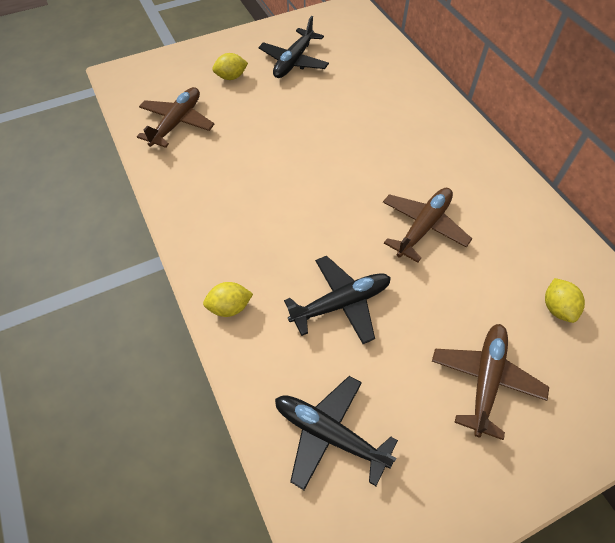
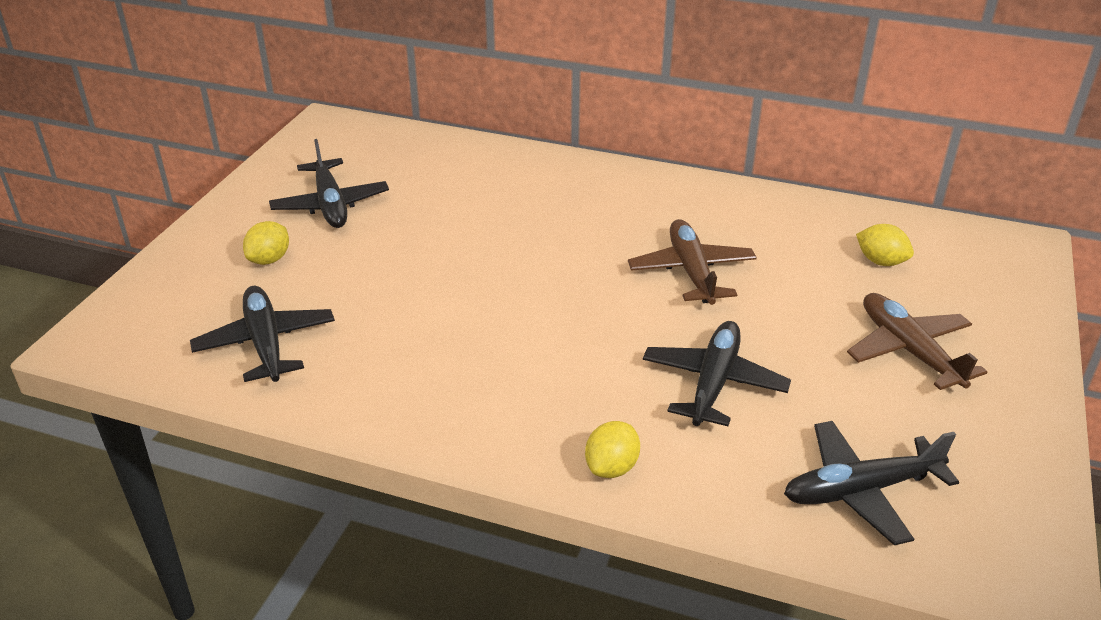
camera: 45 degrees left, 20 degrees down
brown plane [137,87,215,148] -> black plane [190,286,335,382]

